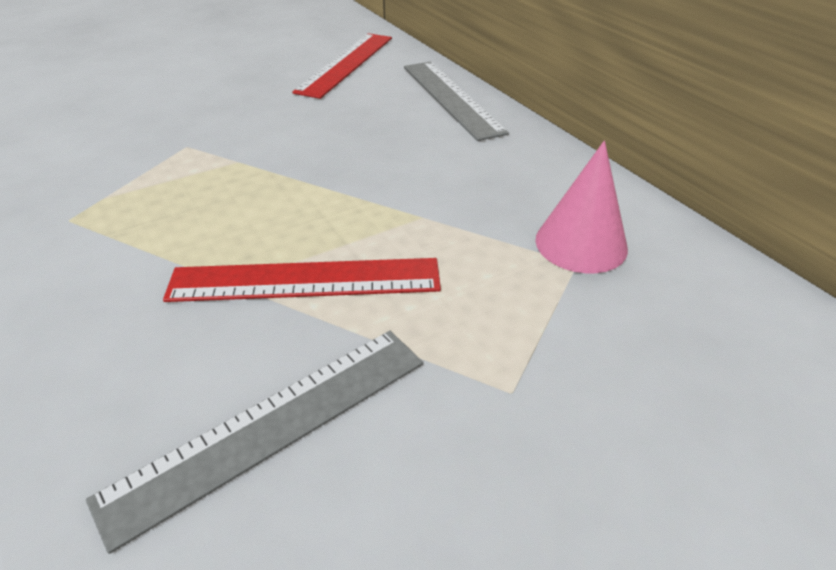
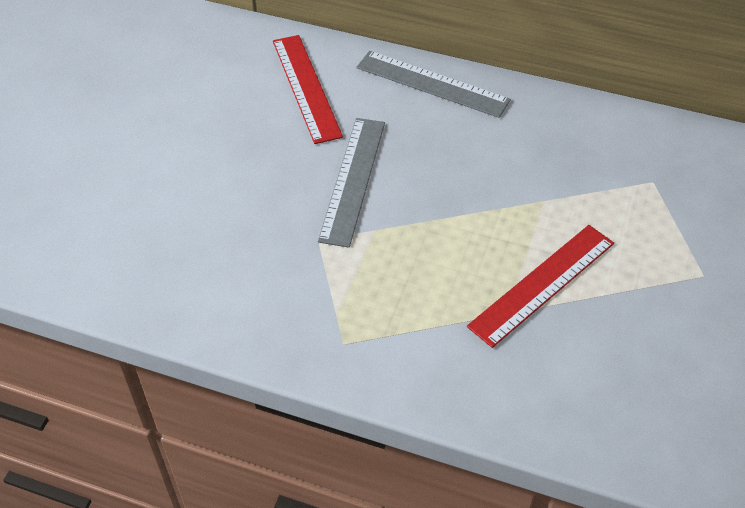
camera: 40 degrees left, 10 degrees up
grey ruler [86,331,423,554] -> grey ruler moved to [318,118,385,248]
pink cone [535,141,628,273] -> none

